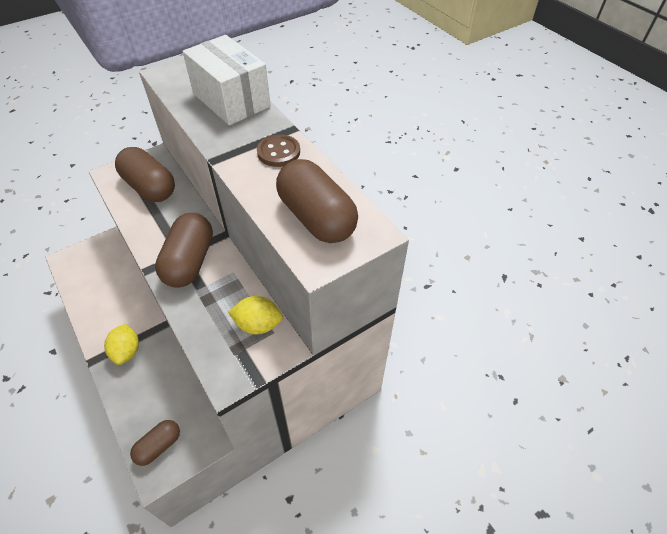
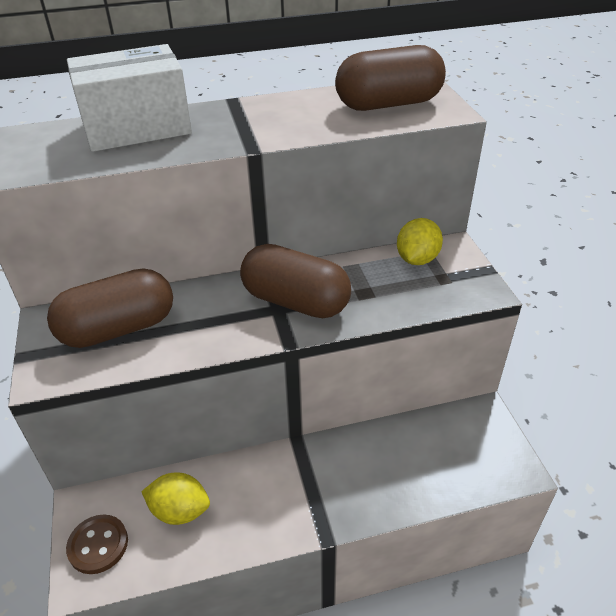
camera: 70 degrees left, 10 degrees down
yellow lemon [104,324,139,365] -> yellow lemon moved to [141,472,210,525]
brown capsule [130,420,180,466] -> none
brown button [257,134,300,167] -> brown button moved to [66,514,128,574]

